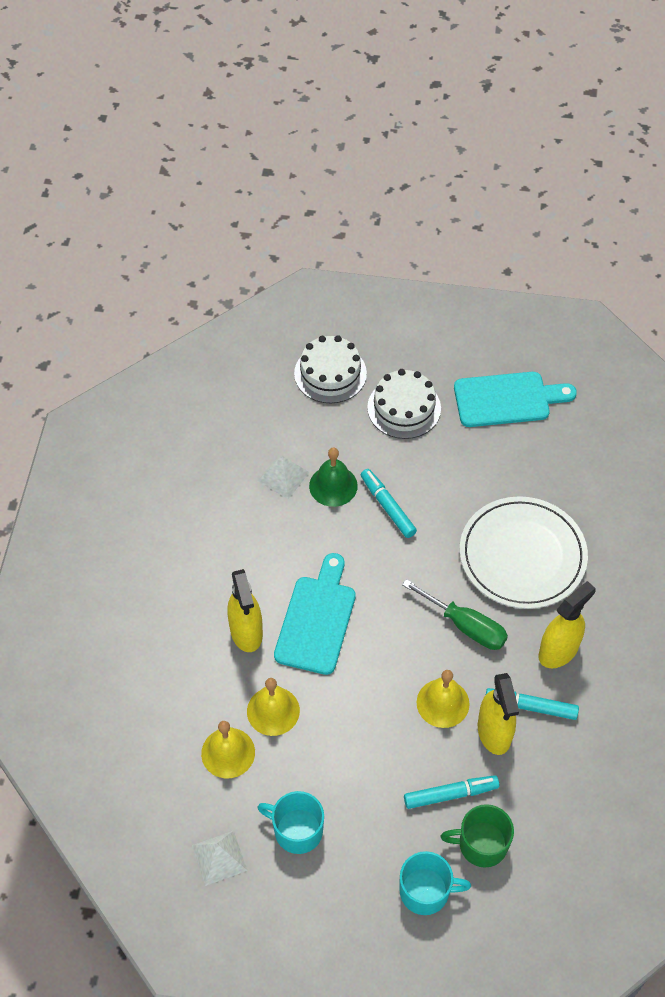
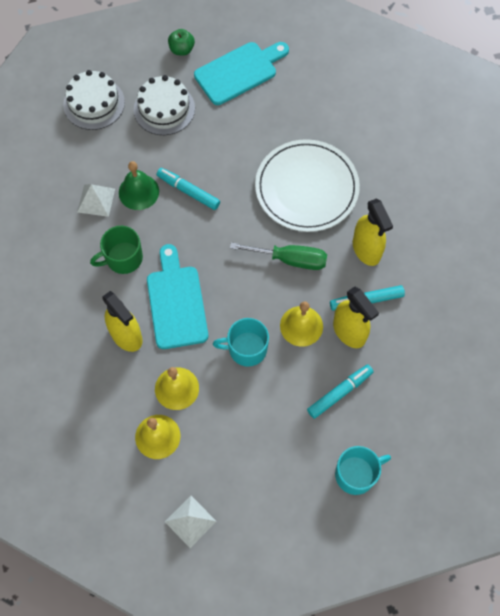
camera: 25 degrees left, 10 degrees up
turquoise mug [257,791,324,854] -> turquoise mug moved to [213,318,269,367]
green mug [441,804,514,868] -> green mug moved to [90,226,143,274]
yellow spray bottle [538,581,596,668] -> yellow spray bottle turned 135 degrees clockwise [353,198,393,266]
none -> green apple [168,29,195,56]

